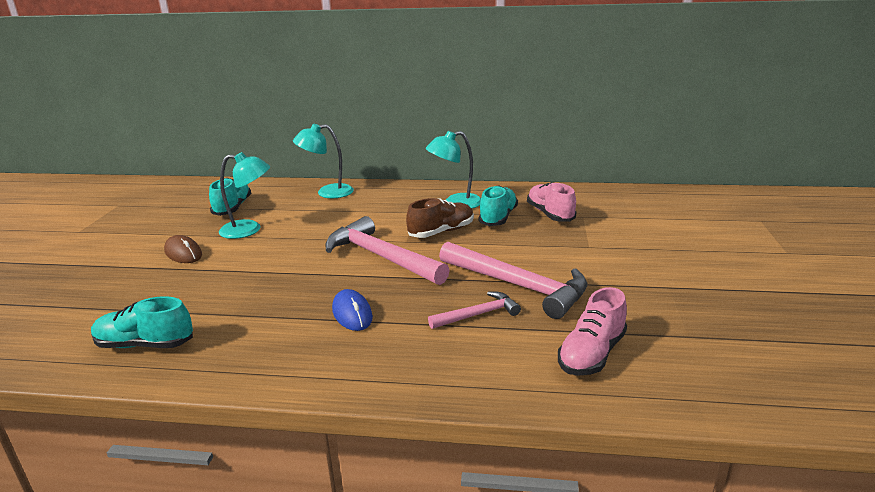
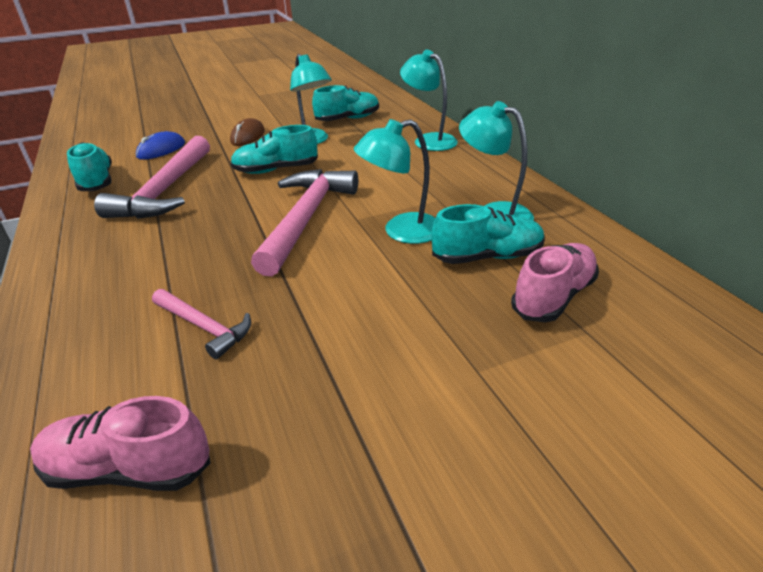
camera: 60 degrees right, 10 degrees up
blue mouse [332,289,373,331] -> blue mouse moved to [136,131,185,160]
brown shoe [406,198,474,238] -> turquoise lamp [354,119,435,244]
pink hammer [439,242,588,319] -> pink hammer moved to [94,136,210,219]
none -> turquoise shoe [231,125,318,174]

